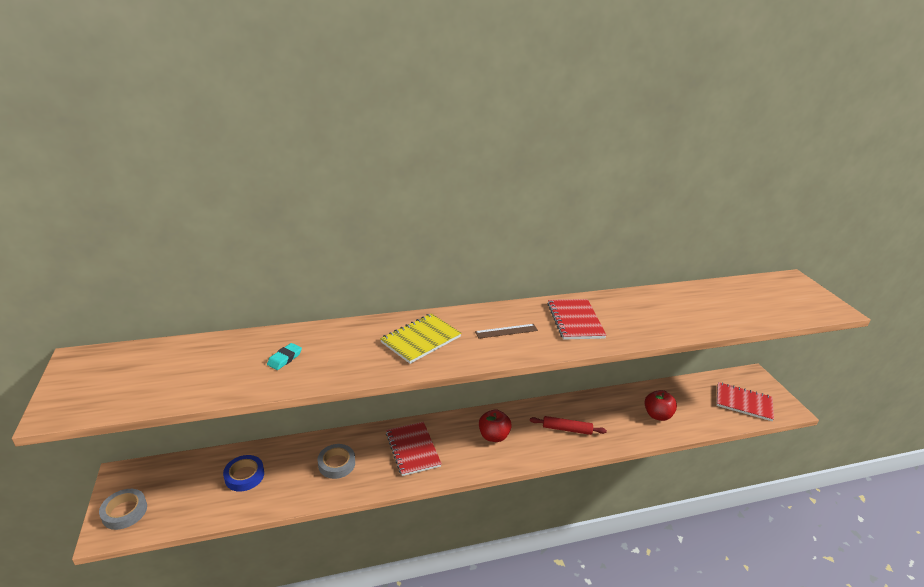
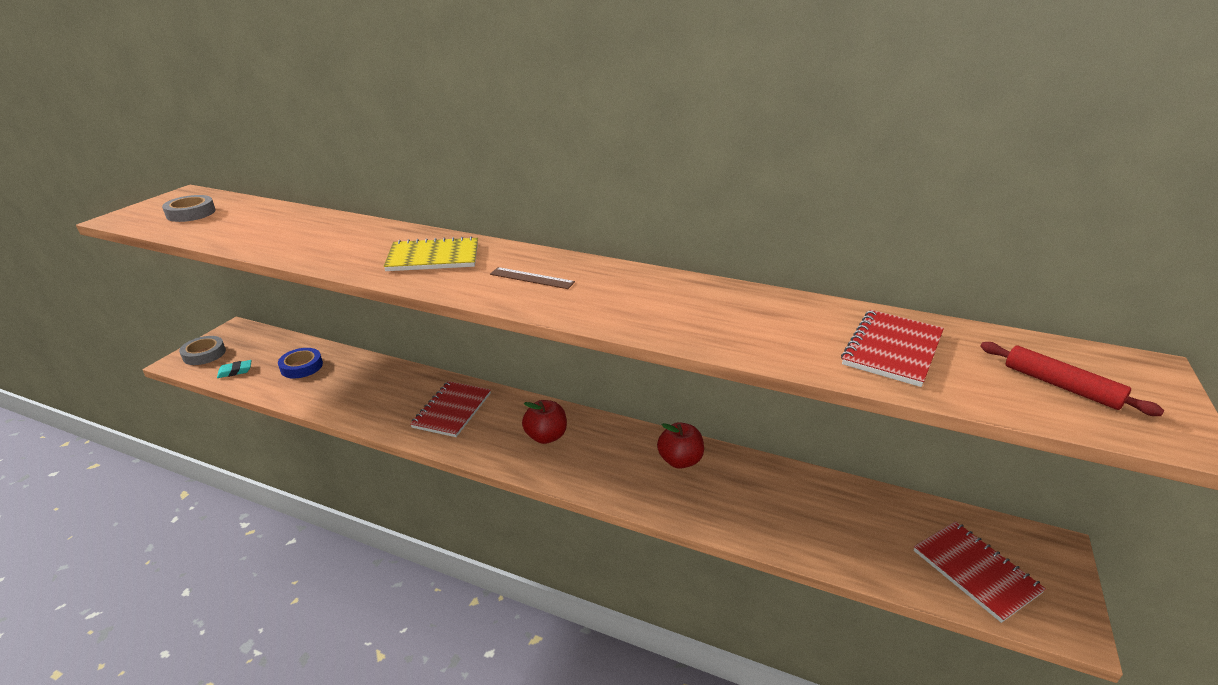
camera: 40 degrees right, 0 degrees up
turquoise eraser [267,343,302,370] -> turquoise eraser moved to [217,360,252,378]
grey tape [318,444,355,479] -> grey tape moved to [162,195,216,222]
red rolling pin [530,416,607,435] -> red rolling pin moved to [980,342,1164,416]
red notebook [547,299,607,340] -> red notebook moved to [841,310,944,387]
red apple [645,390,677,421] -> red apple moved to [657,422,704,469]

